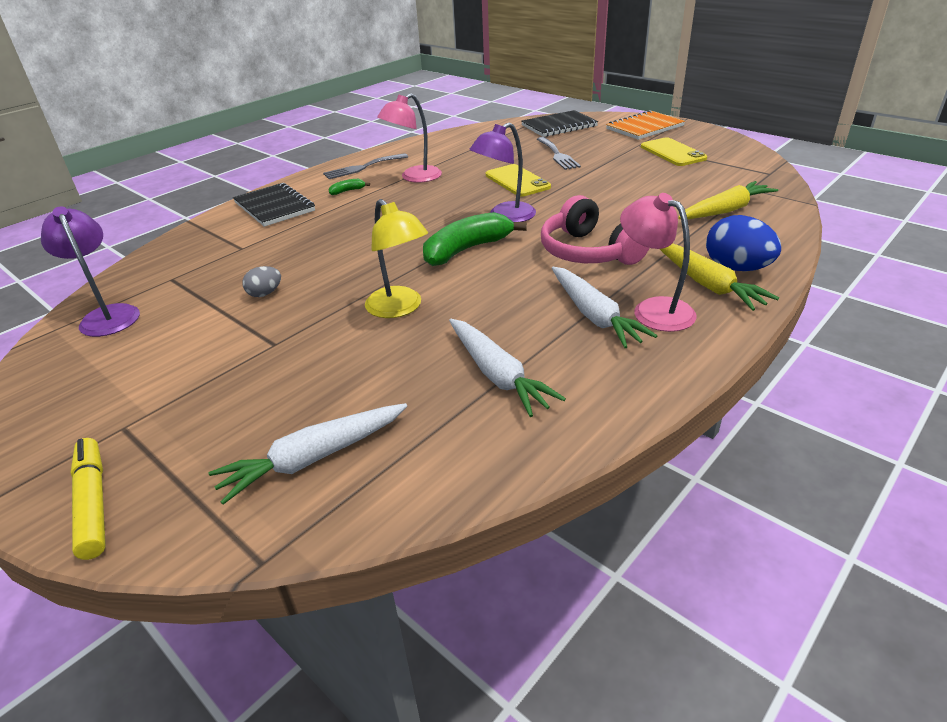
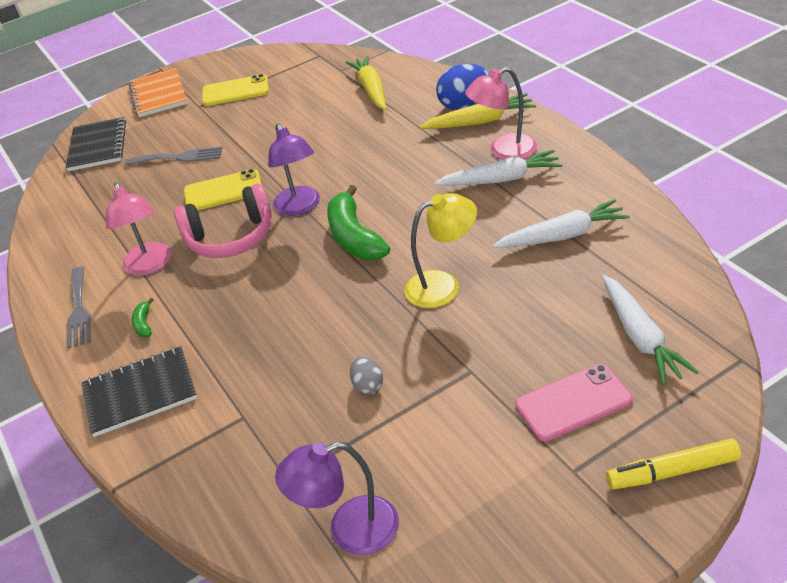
camera: 70 degrees left, 5 degrees up
pink headphones [541,195,649,265] -> pink headphones moved to [174,183,272,258]
none -> pink phone [516,364,633,441]

